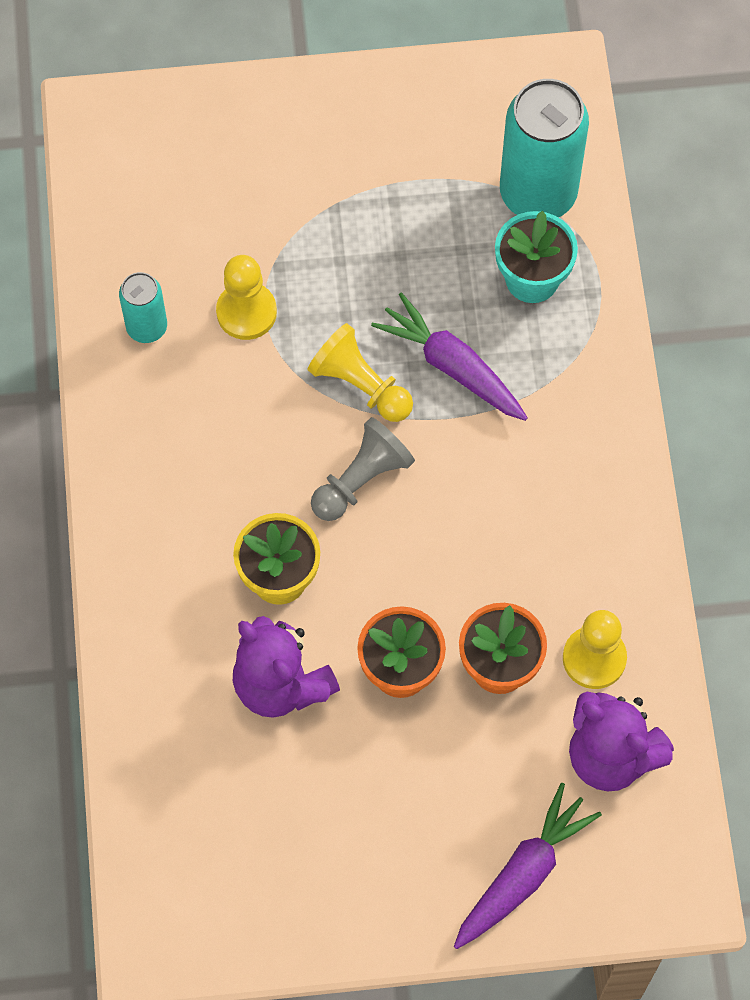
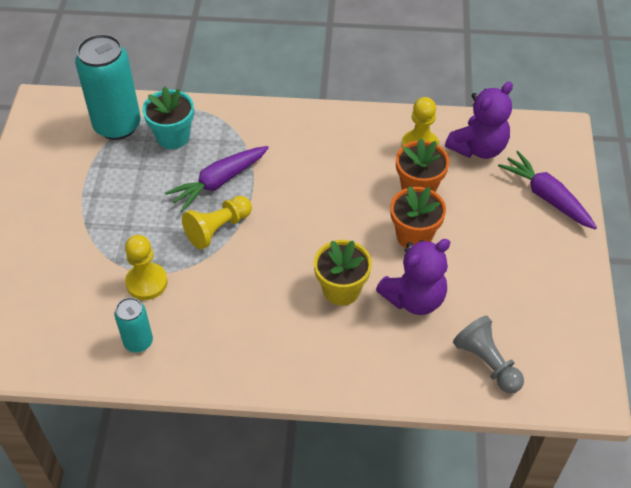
camera: 80 degrees left, 15 degrees down
grey pawn [311,417,415,521] -> grey pawn moved to [453,316,524,393]

